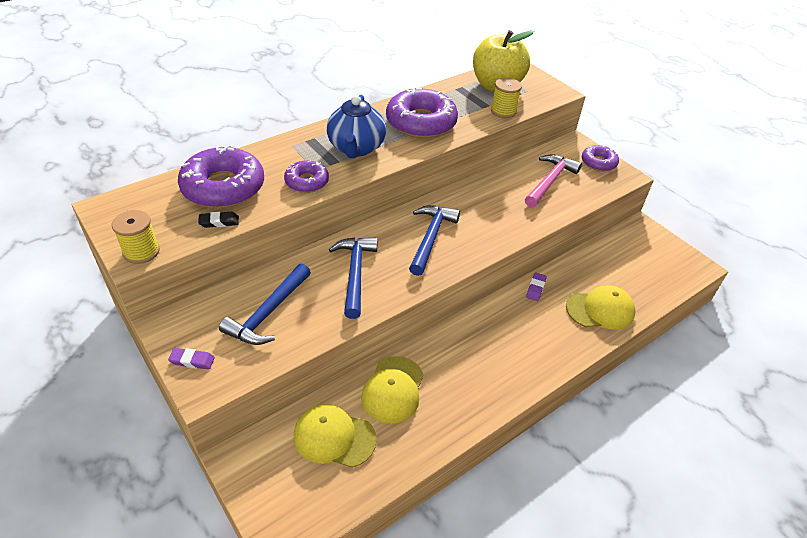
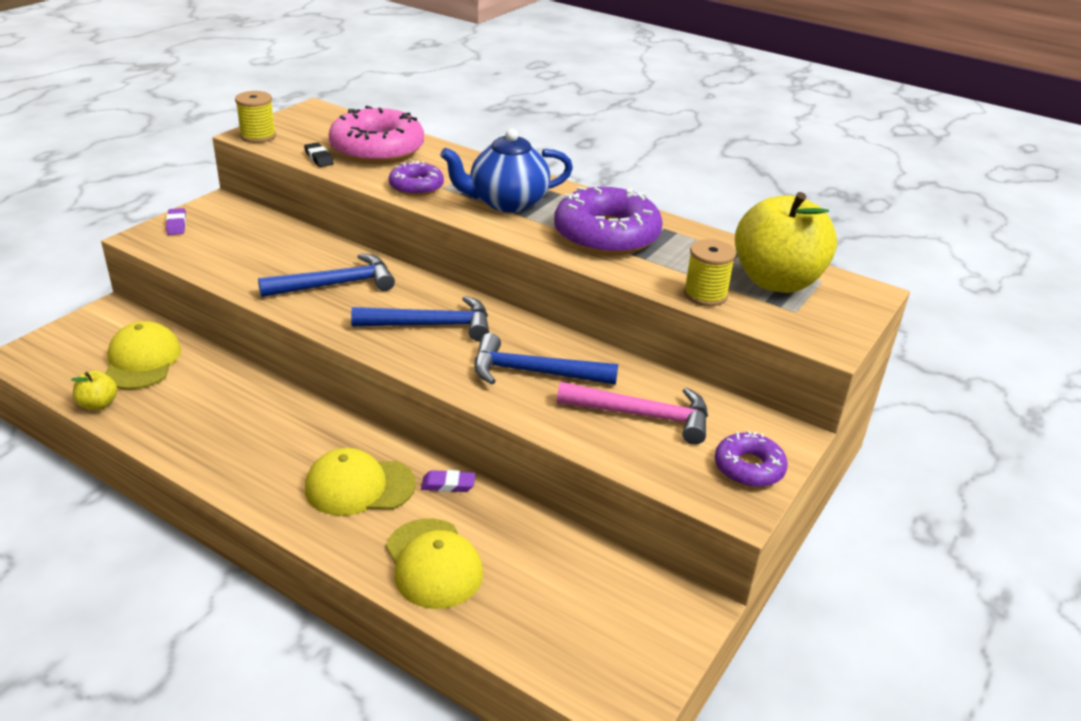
camera: 70 degrees right, 10 degrees down
purple donut [178,145,264,208] -> pink donut [329,105,424,164]
blue hammer [219,263,311,345] -> blue hammer moved to [475,333,618,385]
yellow cap [361,356,424,424] -> yellow cap moved to [305,448,416,516]
none -> yellow apple [71,371,117,410]

